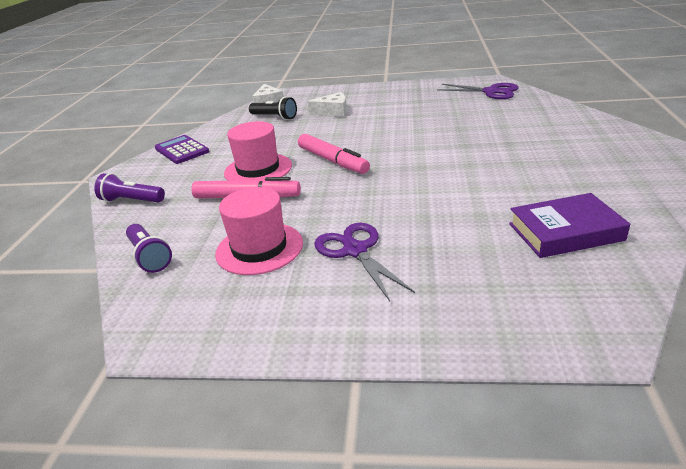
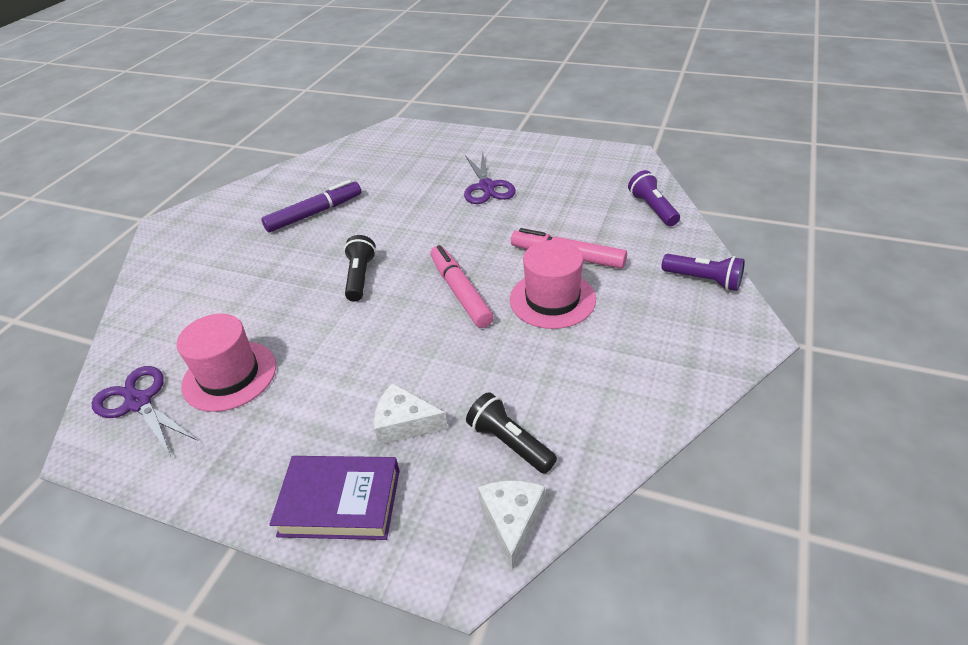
camera: 165 degrees left, 10 degrees up
purple calculator [155,135,209,164] -> none
pink hat [215,187,303,275] -> pink hat moved to [176,314,276,412]
purple book [509,193,630,258] -> purple book moved to [269,456,400,540]
none -> purple marker [261,180,361,233]
none -> black flashlight [344,235,376,302]

